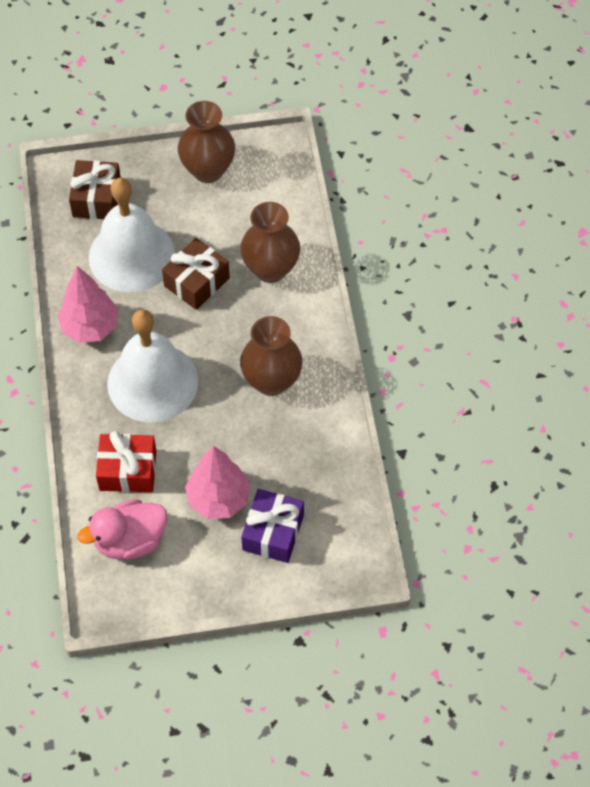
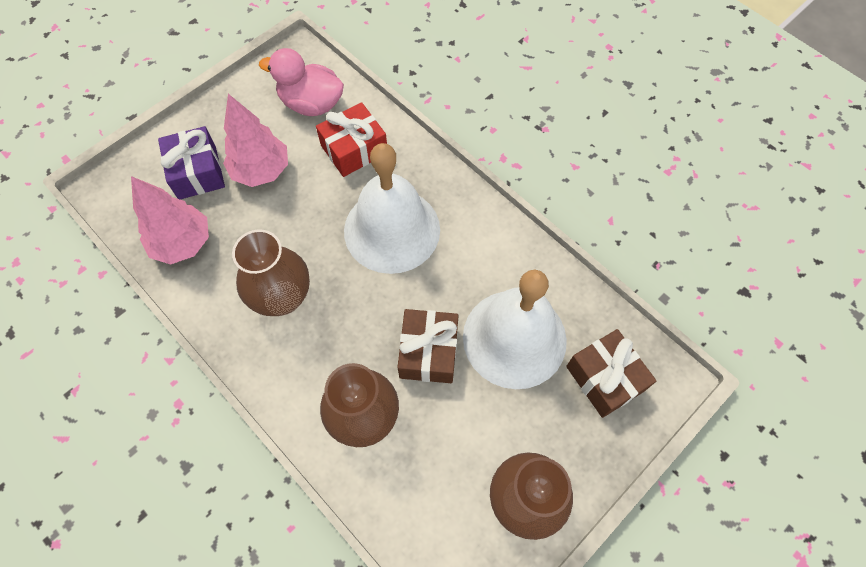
camera: 145 degrees right, 5 degrees up
pink tree [57,266,119,343] -> pink tree moved to [131,176,209,265]
pink duck [77,499,167,560] -> pink duck turned 105 degrees counterclockwise [259,48,344,116]

